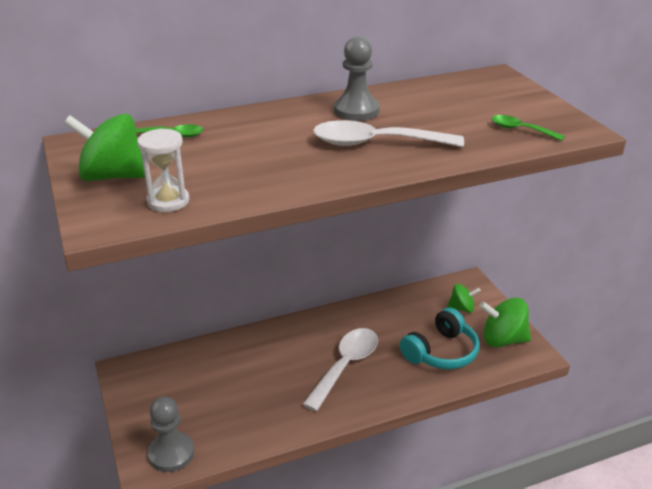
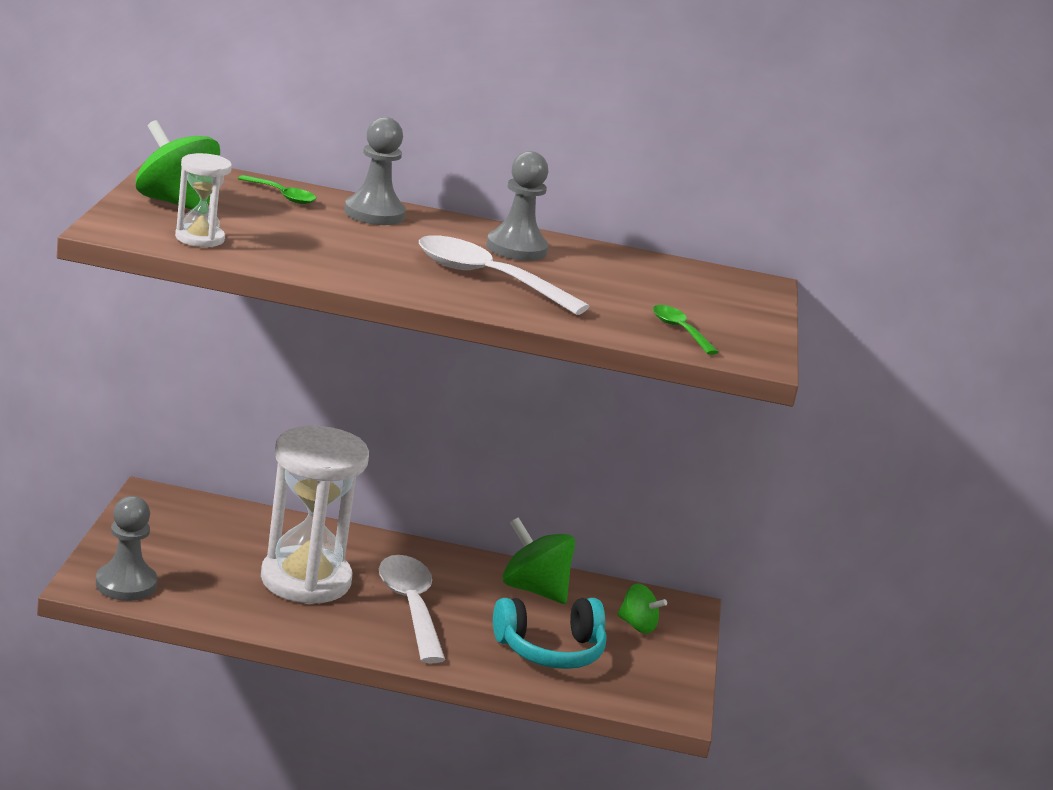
camera: 25 degrees right, 10 degrees down
white spoon [302,328,378,411] -> white spoon turned 75 degrees counterclockwise [379,555,445,663]
green spinning top [479,298,531,347] -> green spinning top moved to [503,517,575,604]
none -> white hourglass [261,426,369,604]
none -> grey pawn [344,117,406,225]

